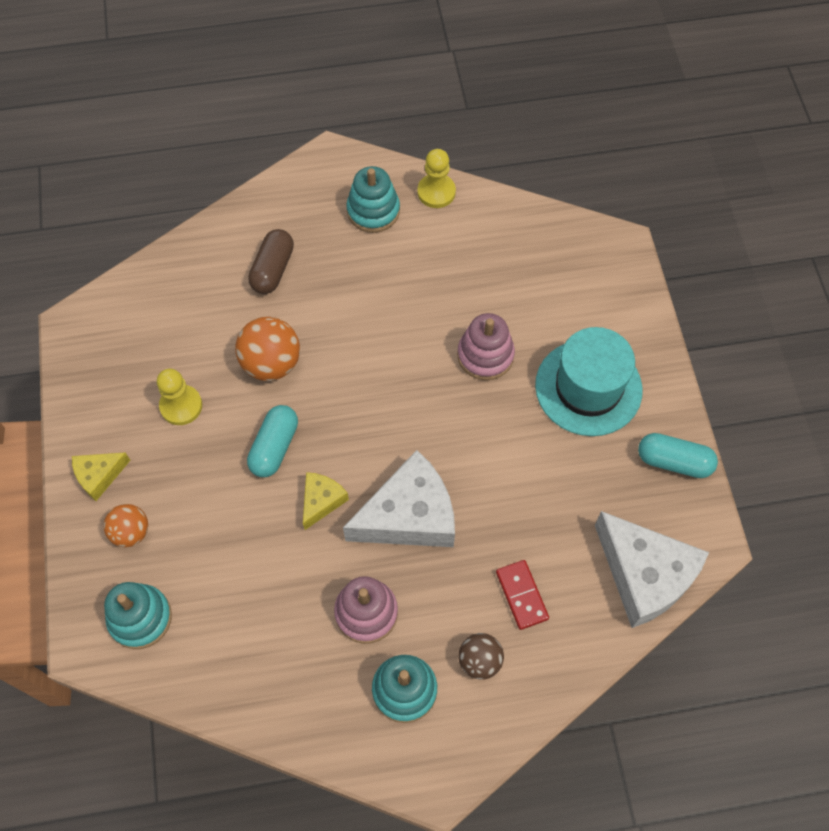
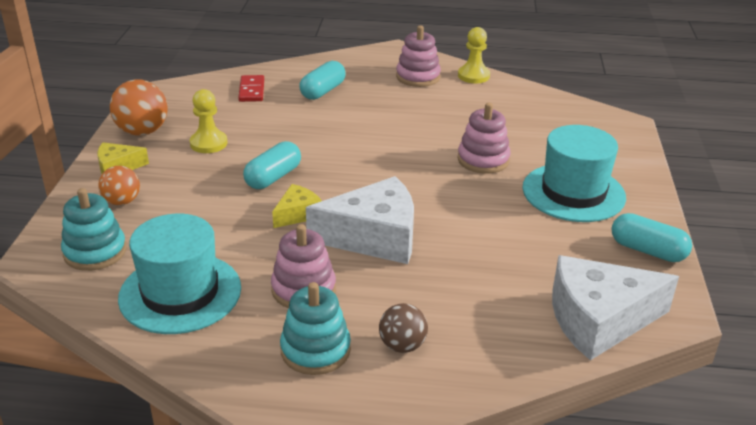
camera: 15 degrees right, 30 degrees down
orange ball [236,317,300,381] -> orange ball moved to [110,79,167,136]
brown capsule [248,229,294,294] -> turquoise capsule [299,61,346,100]
turquoise stacking toy [346,166,400,233] -> pink stacking toy [396,25,441,87]
red domino [496,560,549,630] -> red domino moved to [238,75,264,102]
white cheese [595,511,709,628] -> white cheese turned 105 degrees clockwise [552,255,679,360]
none -> turquoise hat [118,214,241,334]

